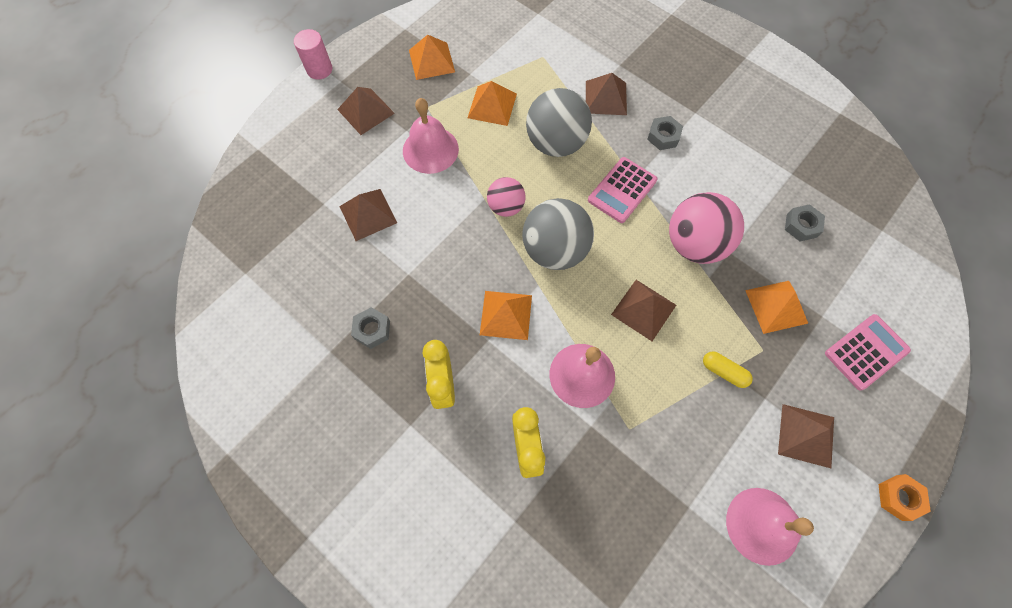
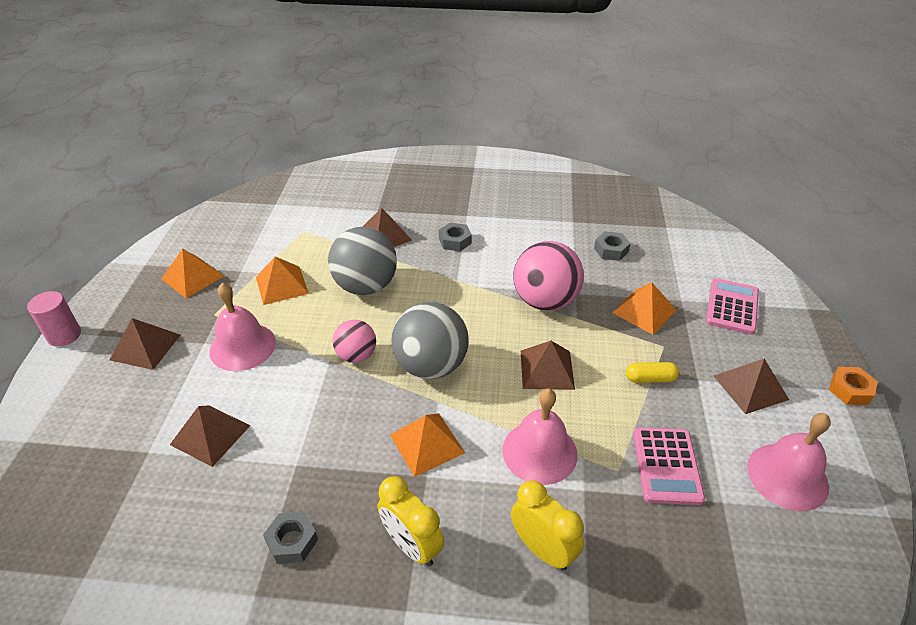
camera: 35 degrees left, 25 degrees down
pink calculator [588,157,658,223] -> pink calculator moved to [633,427,705,505]

